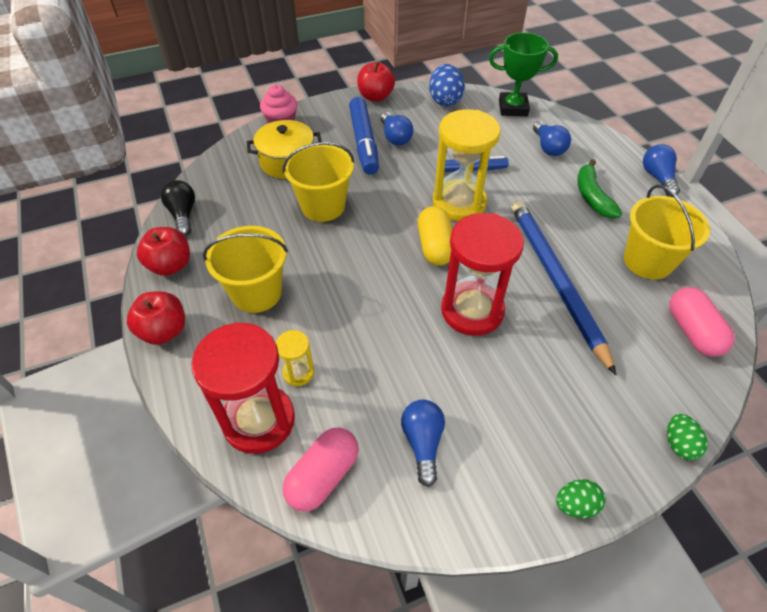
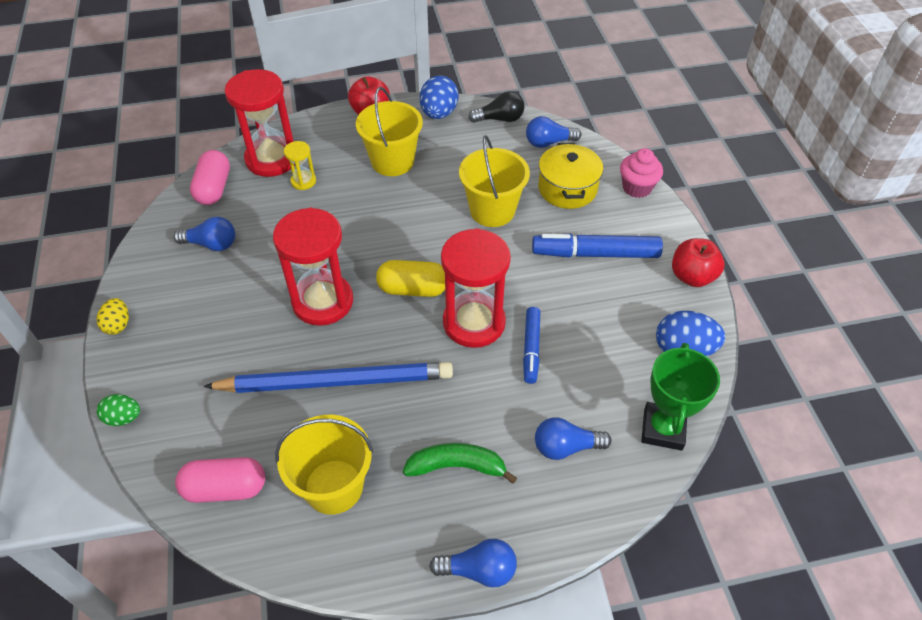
camera: 100 degrees right, 0 degrees up
red apple [137,227,190,276] -> blue egg [420,76,458,119]
pink capsule [283,428,359,512] -> pink capsule turned 45 degrees clockwise [190,150,230,205]
blue light bulb [381,112,413,146] -> blue light bulb moved to [526,116,582,148]
yellow hourglass [433,109,501,221] -> red hourglass [441,228,511,348]
green egg [556,479,605,518] -> yellow egg [97,298,129,335]

